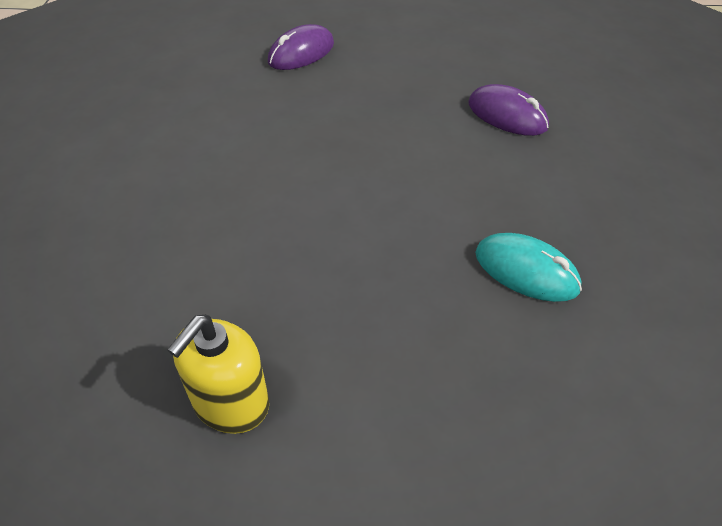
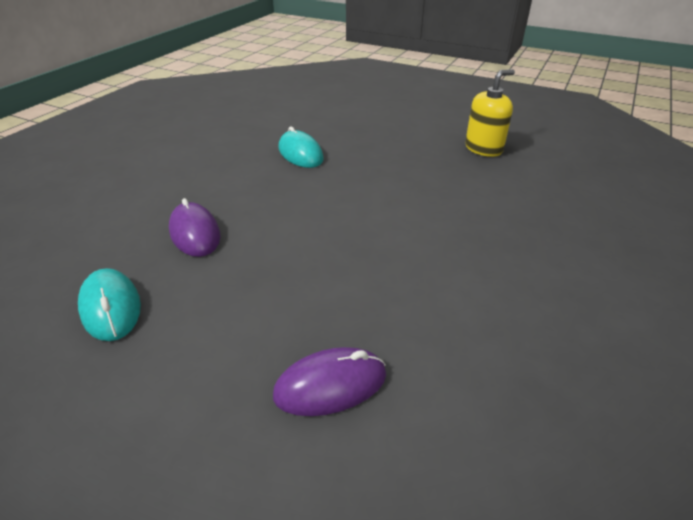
camera: 155 degrees left, 10 degrees down
none -> turquoise mouse [78,268,141,341]

